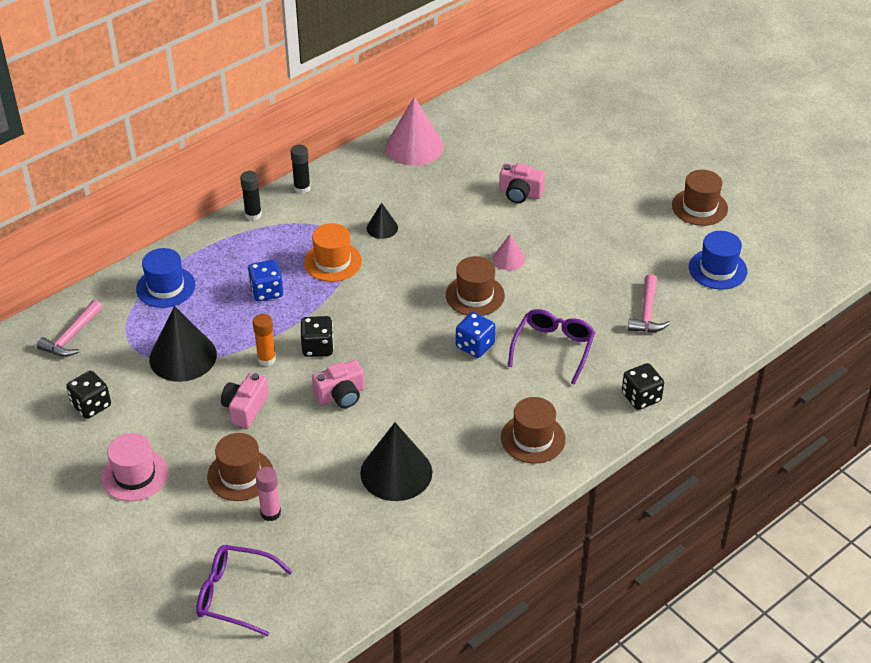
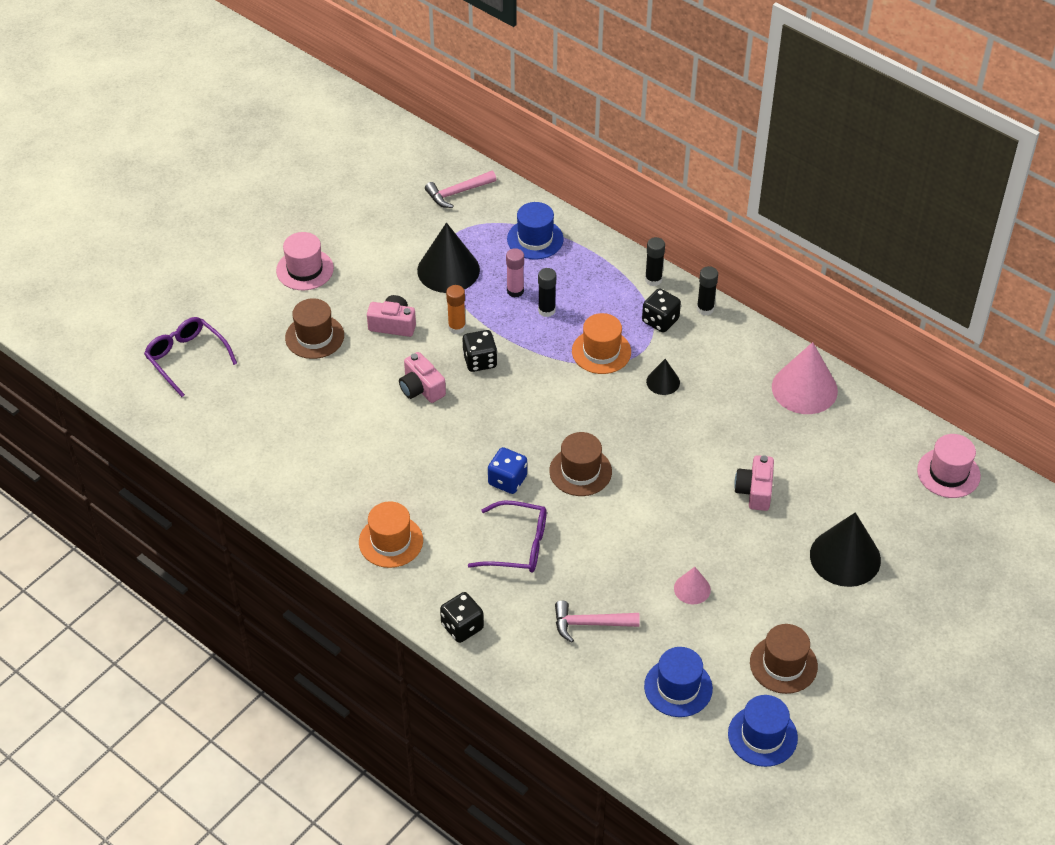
camera: 80 degrees right, 5 degrees up
pink hammer [37,300,103,357] -> pink hammer turned 45 degrees counterclockwise [425,171,496,208]
black dice [66,371,111,419] -> black dice moved to [642,288,681,333]
purple glasses [196,545,293,636] -> purple glasses turned 45 degrees counterclockwise [144,317,237,397]
blue dice [248,260,283,301] -> black glue stick [538,268,556,317]
pink glue stick [256,467,281,521] -> pink glue stick moved to [506,248,524,297]
black cone [360,422,432,501] -> black cone moved to [810,512,881,587]
pink cone [493,234,525,270] -> pink cone moved to [674,567,711,604]
brown hat [501,397,566,464] -> orange hat [359,501,423,568]
none -> blue hat [728,695,798,767]
none -> pink hat [917,434,981,498]

